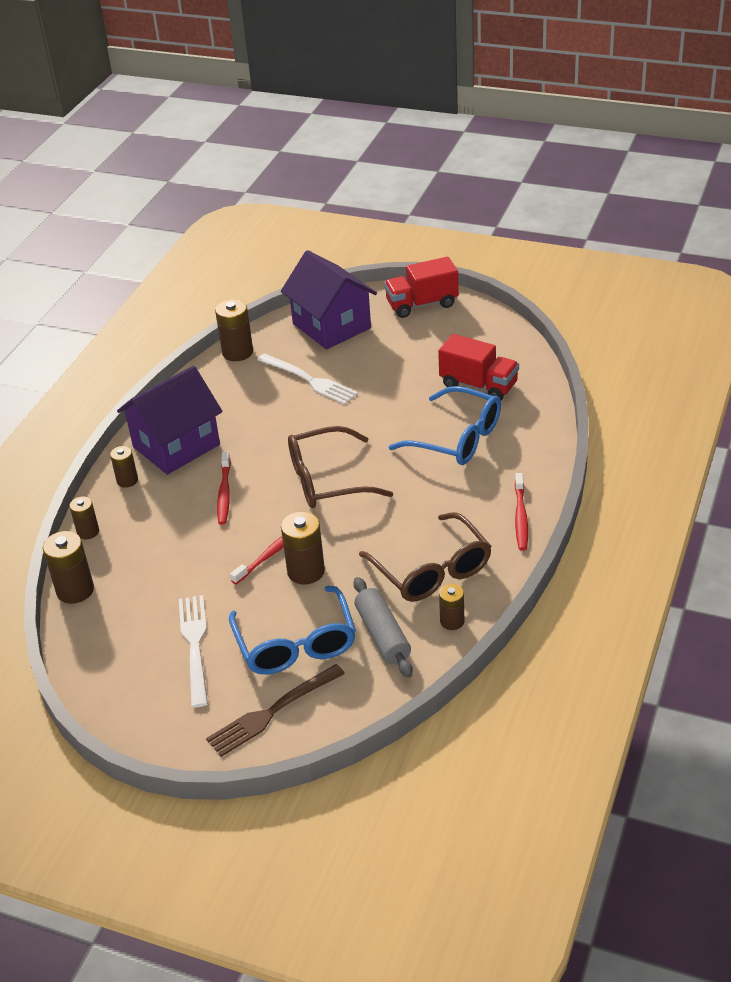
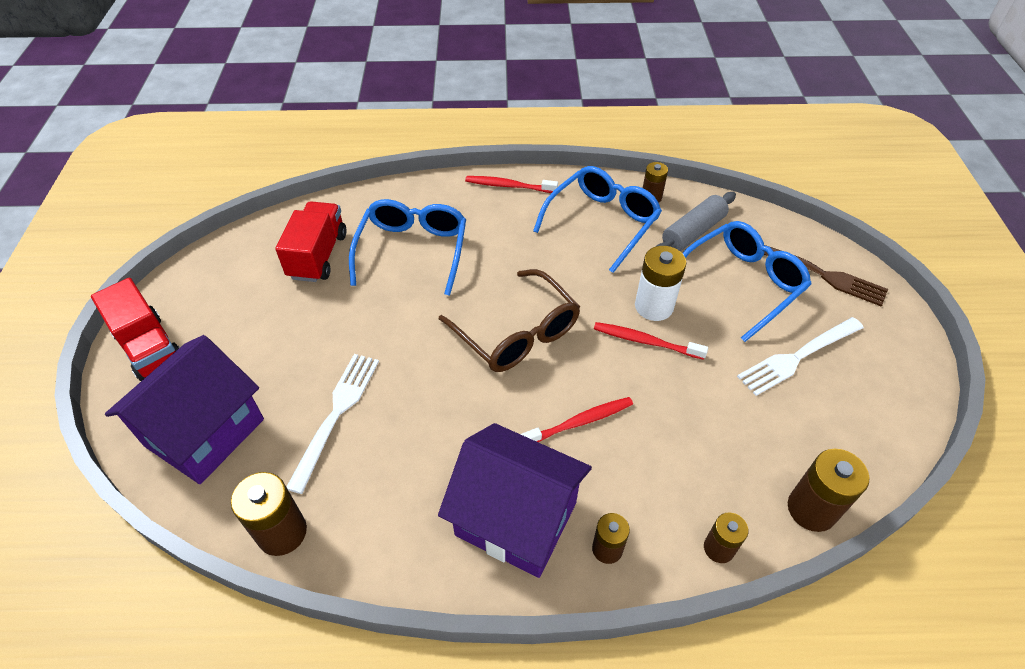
camera: 115 degrees left, 10 degrees up
brown battery [281,512,325,585] -> white battery [635,246,686,321]
brown glasses [359,512,491,602] -> blue glasses [533,166,662,273]
red toothbrush [515,473,528,551] -> red toothbrush turned 150 degrees counterclockwise [465,176,558,193]

